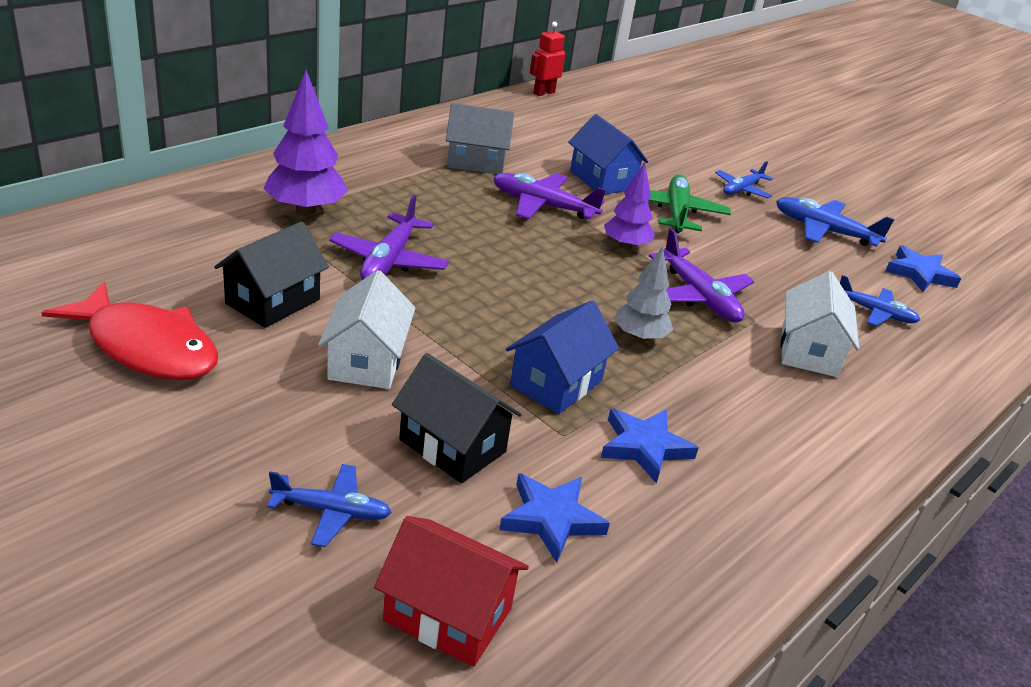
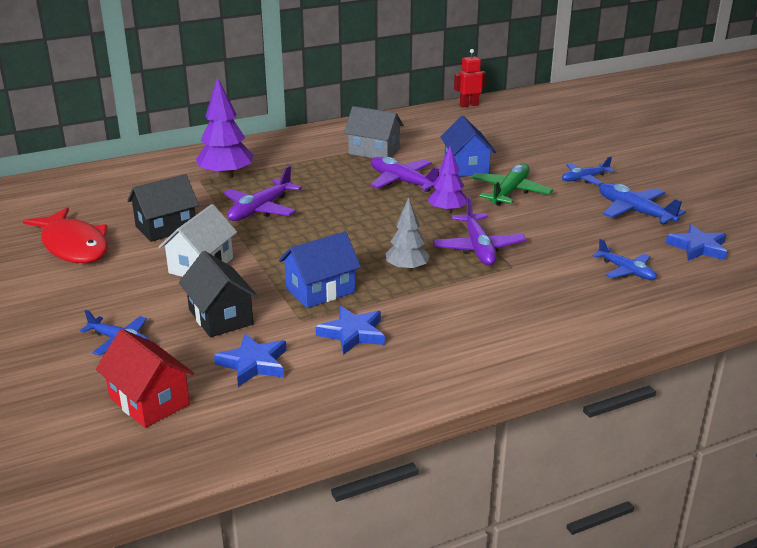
camera: 25 degrees right, 5 degrees down
white house [781,271,859,377] -> none

